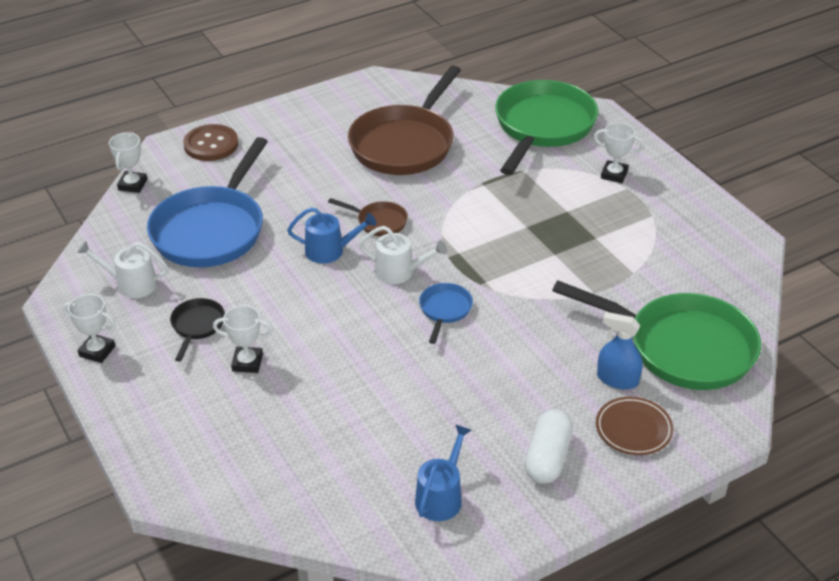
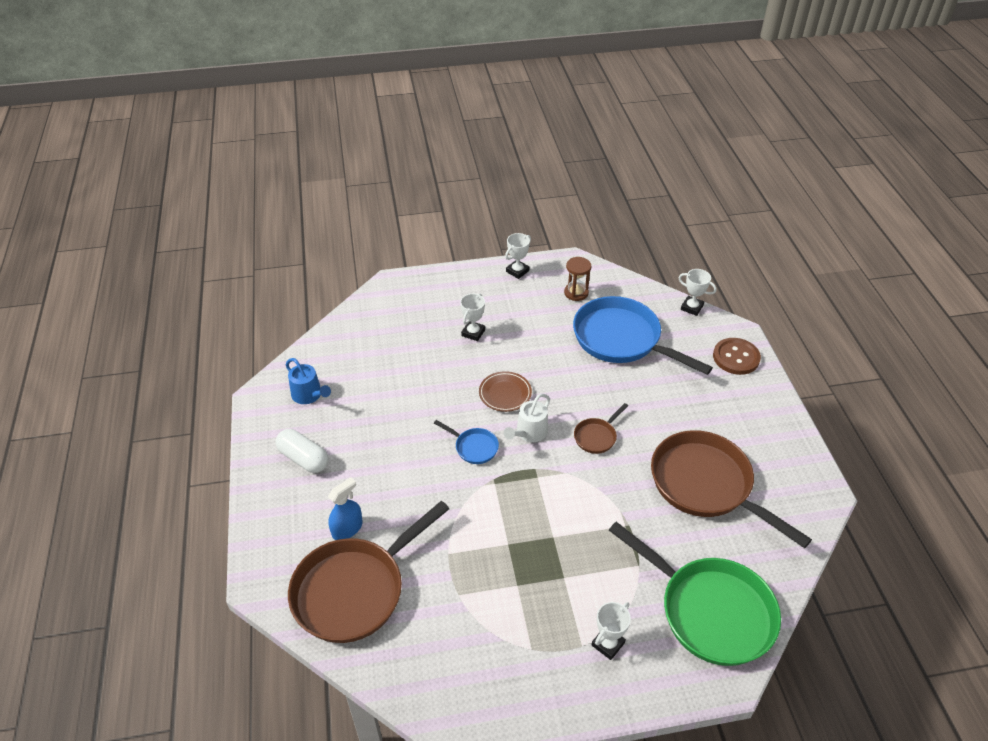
camera: 110 degrees right, 5 degrees up
white watering can [77,241,169,298] -> brown hourglass [564,257,591,301]
black pan [170,298,225,362] -> none
blue watering can [287,207,376,264] -> none
green pan [552,281,761,390] -> brown pan [288,501,449,643]
brown plate [596,397,674,455] -> brown plate moved to [479,371,532,412]

